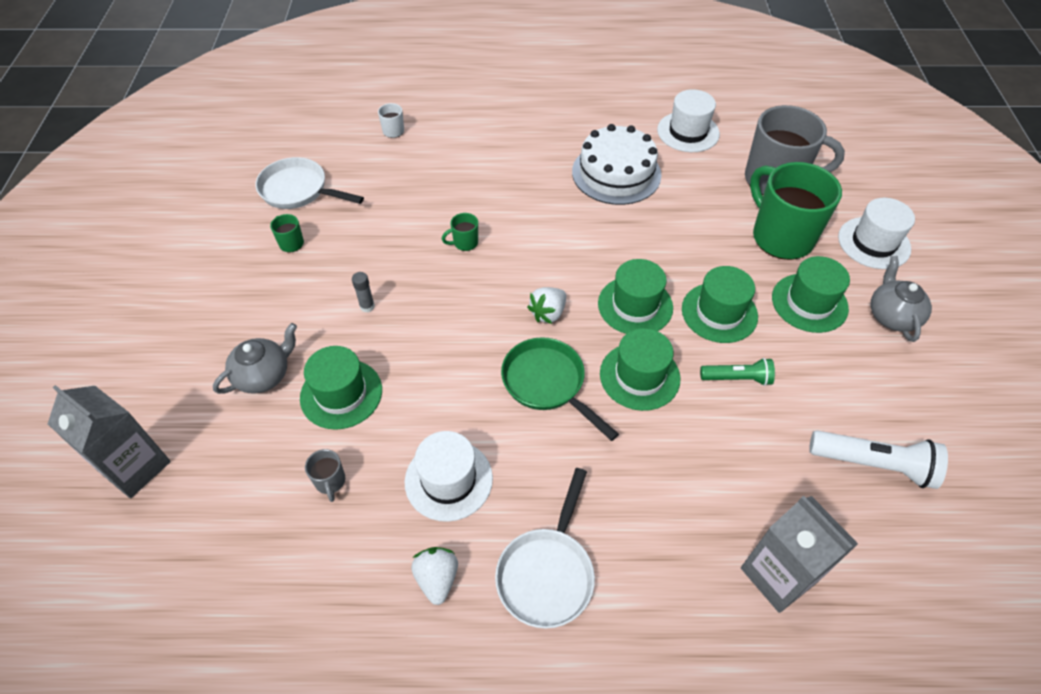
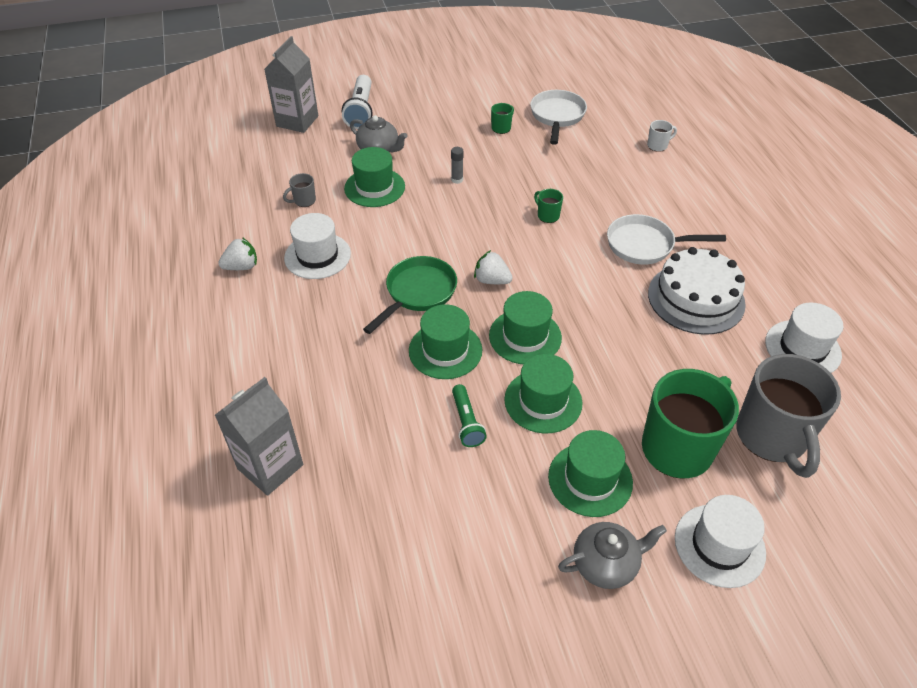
camera: 75 degrees right, 5 degrees down
white pan [495,468,595,628] -> white pan moved to [607,214,726,265]
white flashlight [809,430,948,489] -> white flashlight moved to [342,75,372,129]

